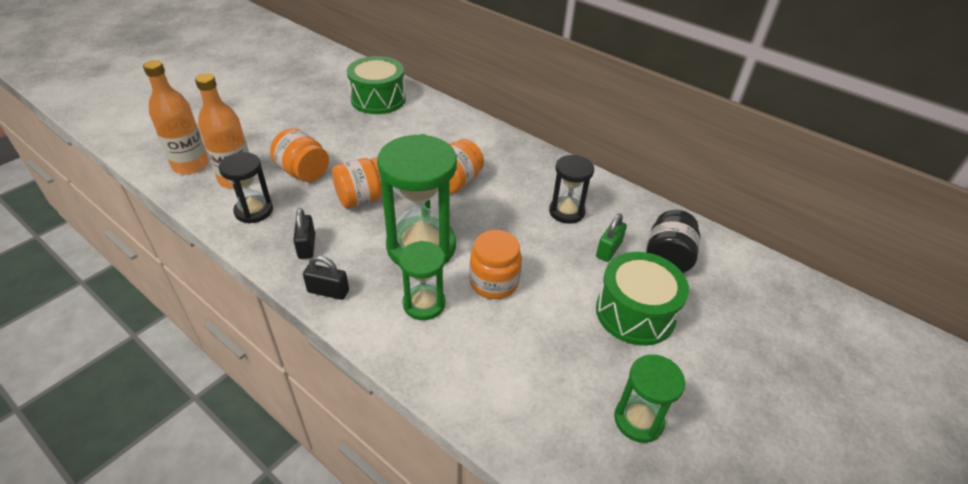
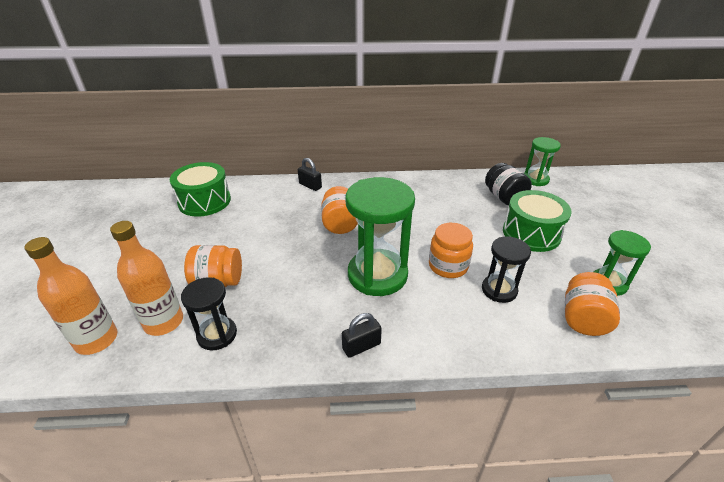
camera: 40 degrees left, 5 degrees down
black padlock [293,208,315,259] -> black padlock moved to [298,158,322,191]
orange jar [332,157,382,209] -> orange jar moved to [565,272,620,336]
green hourglass [399,241,446,320] -> green hourglass moved to [524,137,561,186]
black hourglass [549,155,594,224] -> black hourglass moved to [482,236,531,303]
green padlock [596,213,627,262] -> none

